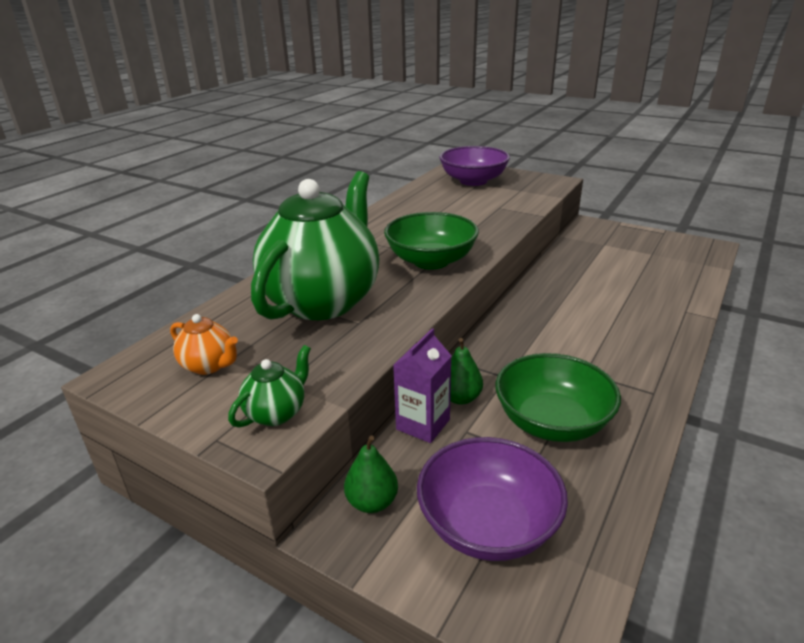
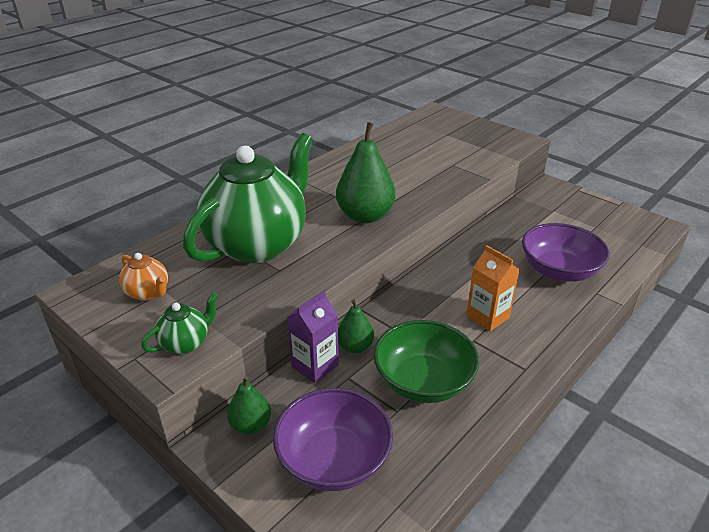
camera: 10 degrees right, 5 degrees up
green bowl [384,212,479,270] -> green pear [336,122,396,223]
purple bowl [439,146,510,186] -> purple bowl moved to [522,223,610,282]
none -> orange carton [466,245,520,331]

